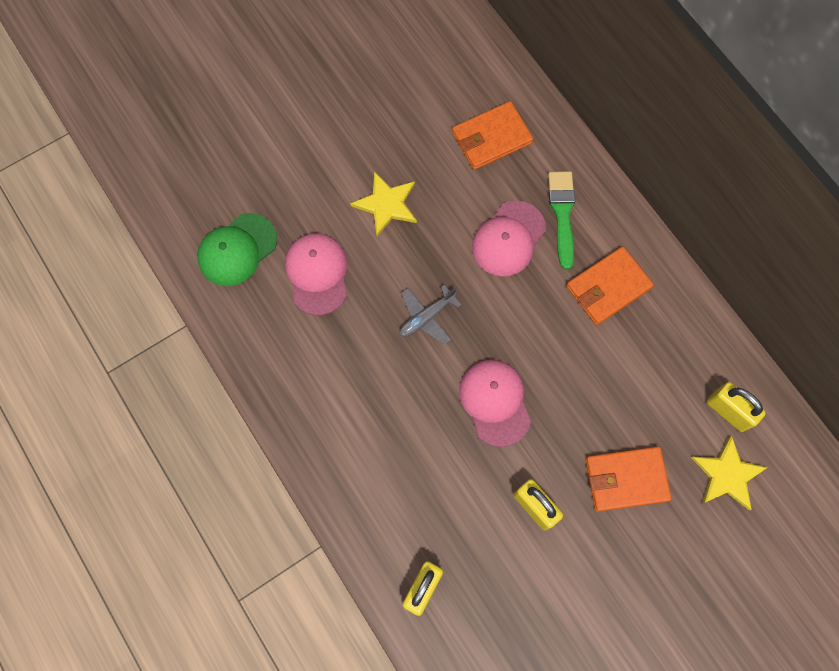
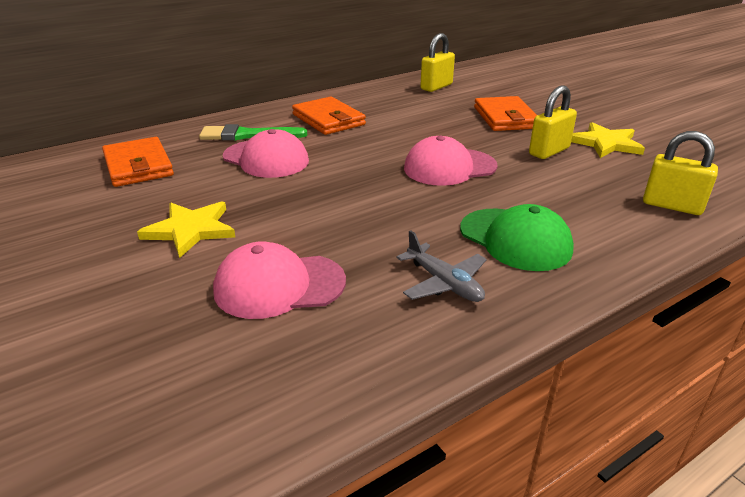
camera: 90 degrees left, 40 degrees down
green cap [197,213,277,286] -> green cap moved to [460,204,574,271]
grey plane [400,285,462,344] -> grey plane moved to [397,230,487,302]
yellow star [691,435,768,510] -> yellow star moved to [571,122,645,158]

